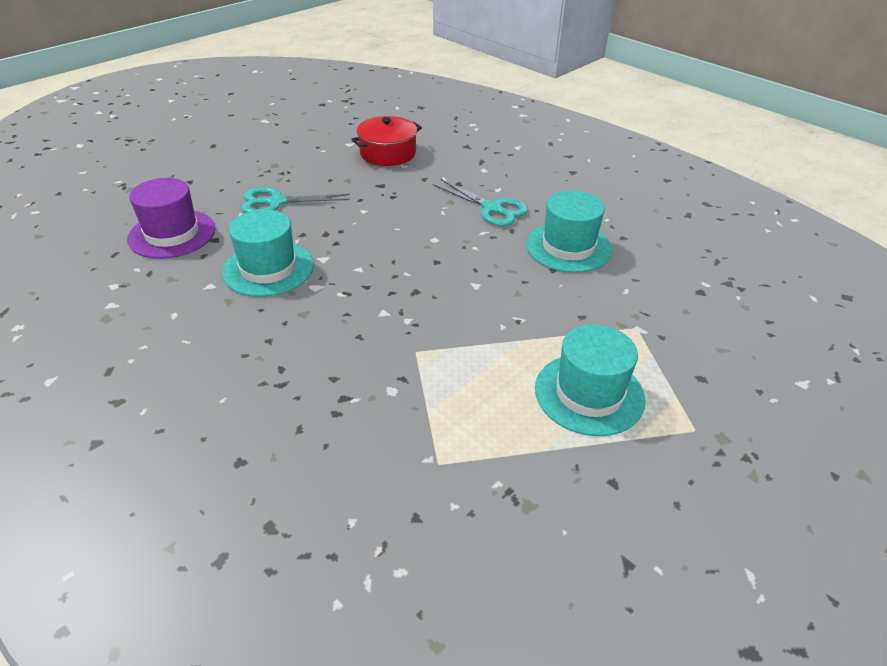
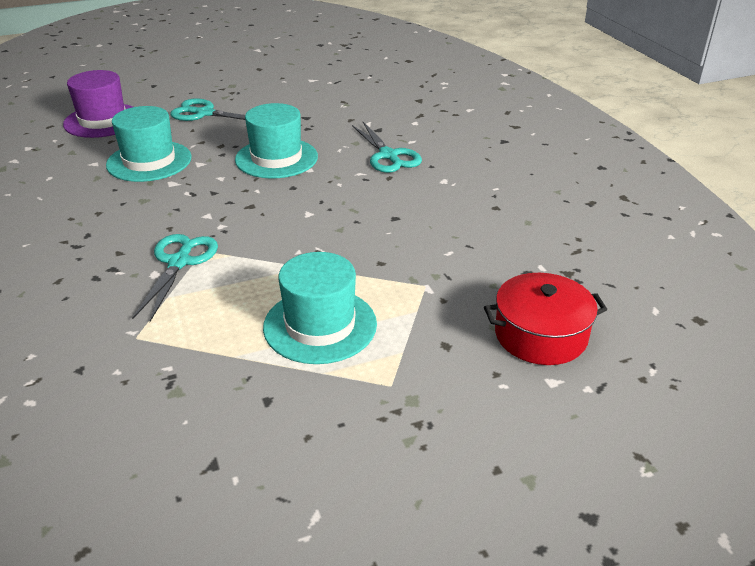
camera: 25 degrees right, 5 degrees down
red pot [351,116,422,166] -> red pot moved to [484,273,608,365]
turquoise hat [526,191,612,273] -> turquoise hat moved to [235,103,318,179]
none -> turquoise scissors [132,234,218,322]

